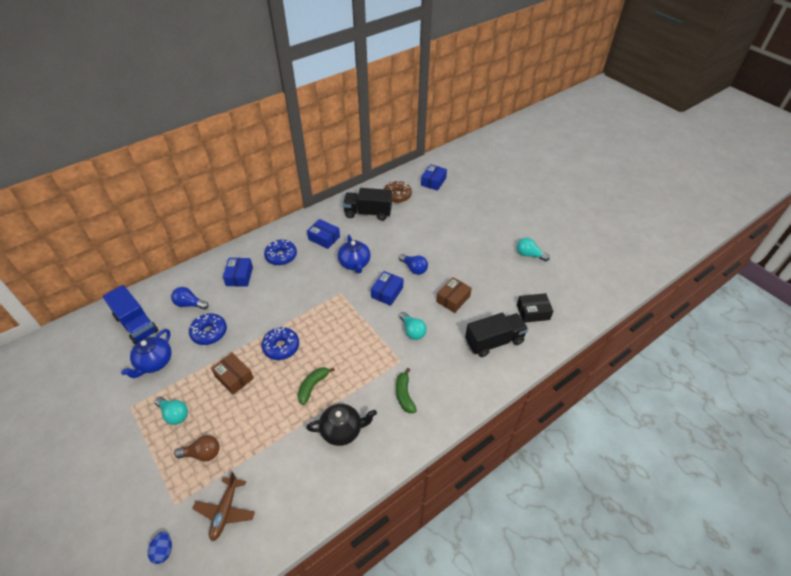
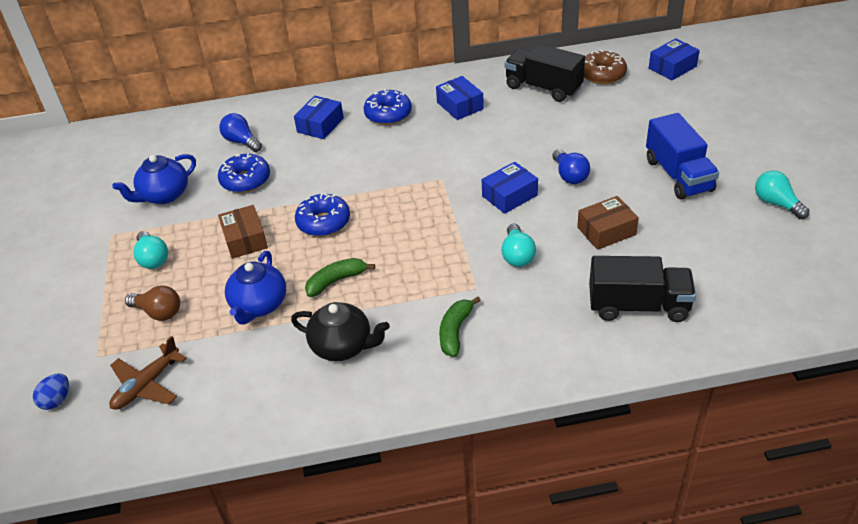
camera: 30 degrees right, 5 degrees down
blue truck [103,285,158,344] -> blue truck moved to [646,113,719,200]
blue teapot [338,235,371,273] -> blue teapot moved to [225,251,286,325]
black box [517,293,553,323] -> none

